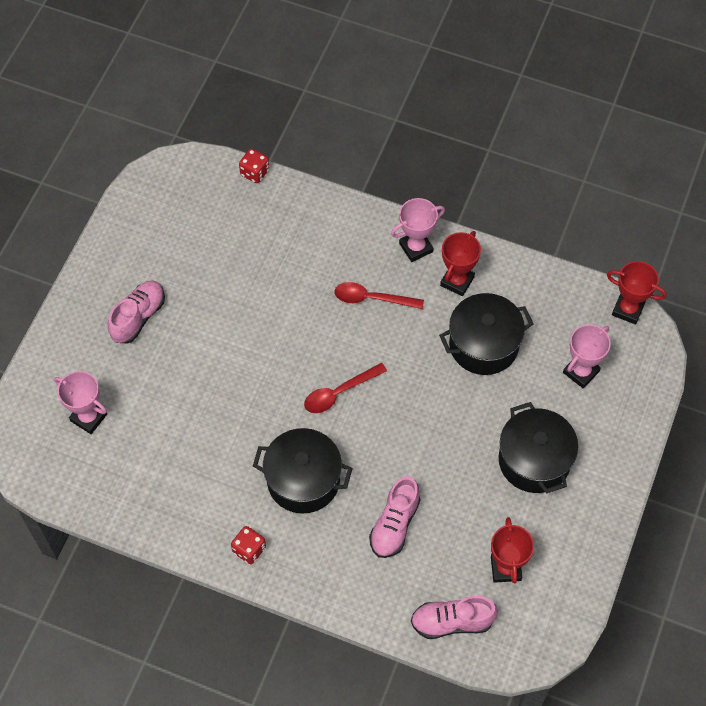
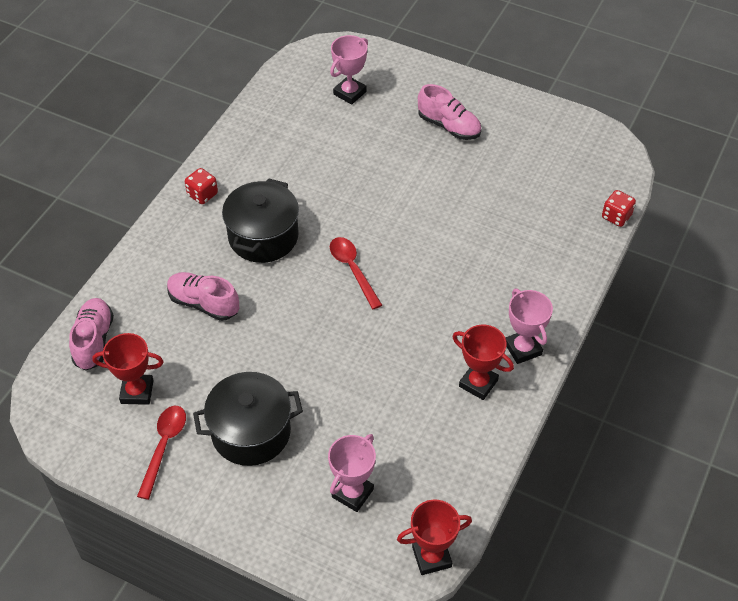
camera: 95 degrees right, 10 degrees down
red spoon [334,282,424,309] -> red spoon moved to [137,406,186,500]
black pot [439,293,534,375] -> none
pink trophy [563,325,611,388] -> pink trophy turned 75 degrees clockwise [328,434,376,512]
red trophy [607,261,667,325] -> red trophy turned 45 degrees clockwise [397,499,472,575]

